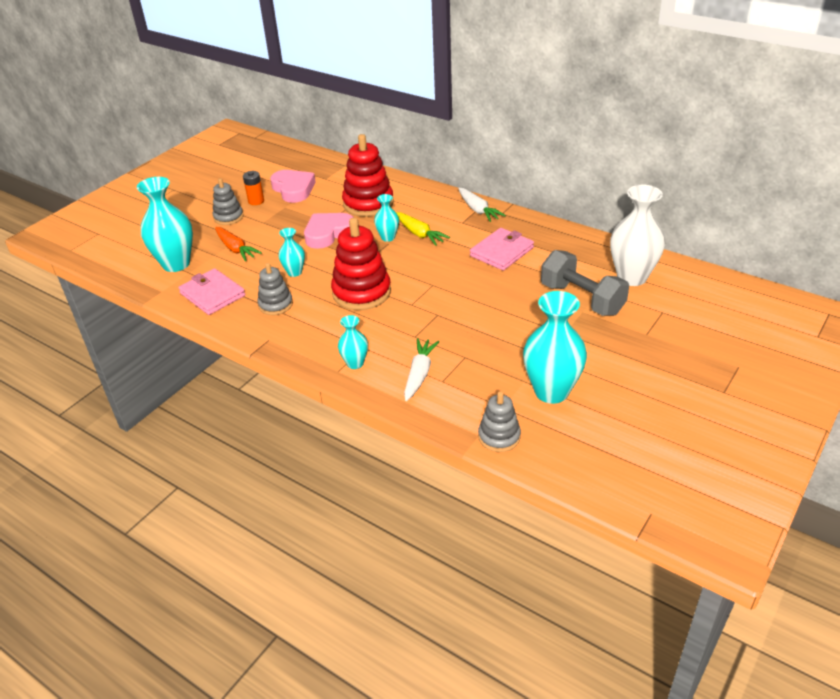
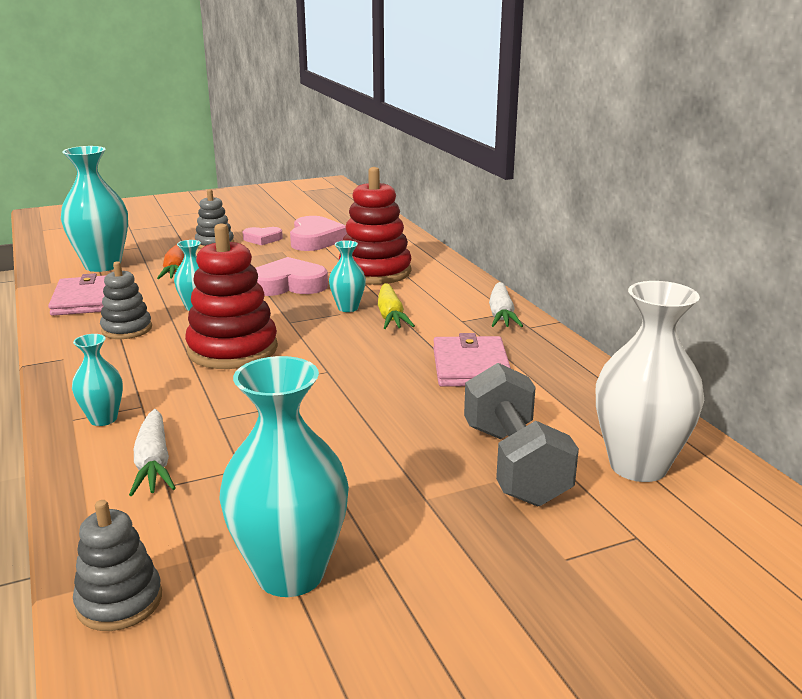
camera: 30 degrees right, 15 degrees down
orange battery [243,171,264,205] -> pink heart [242,227,283,245]
white carrot [404,338,440,401] -> white carrot turned 120 degrees clockwise [129,409,176,496]
pink wallet [470,228,534,271] -> pink wallet turned 75 degrees counterclockwise [433,333,511,387]

